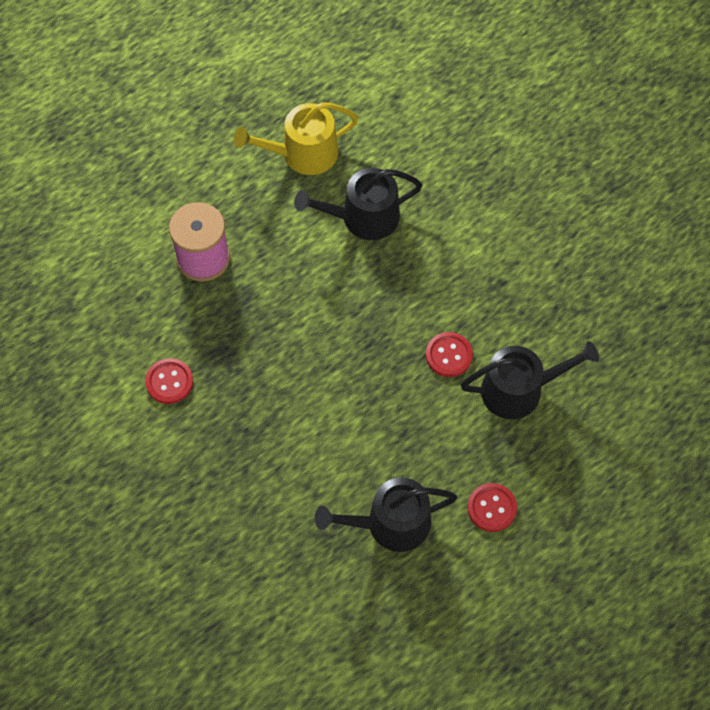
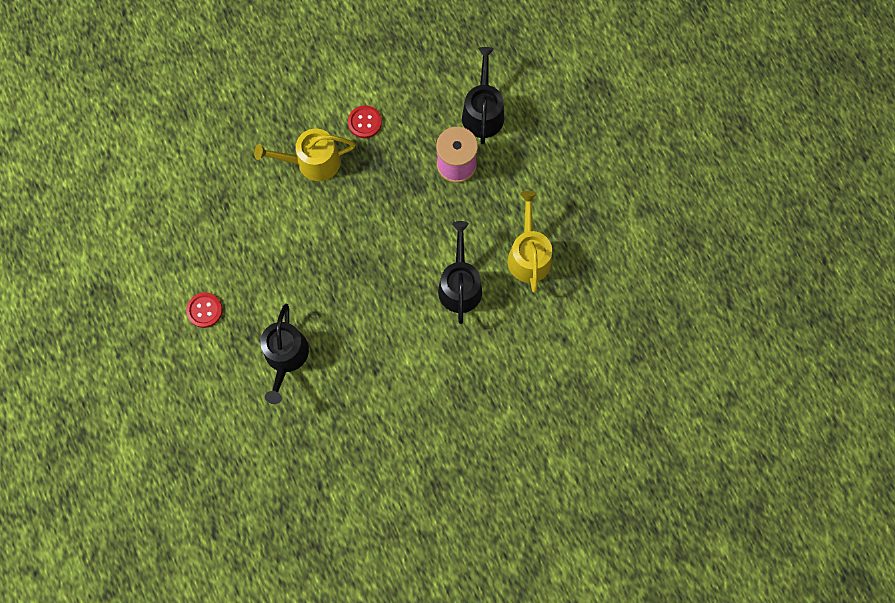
camera: 105 degrees right, 10 degrees up
black watering can [315,477,457,552] -> black watering can moved to [462,47,504,144]
red button [426,332,473,377] -> none
none -> yellow watering can [254,128,355,181]

